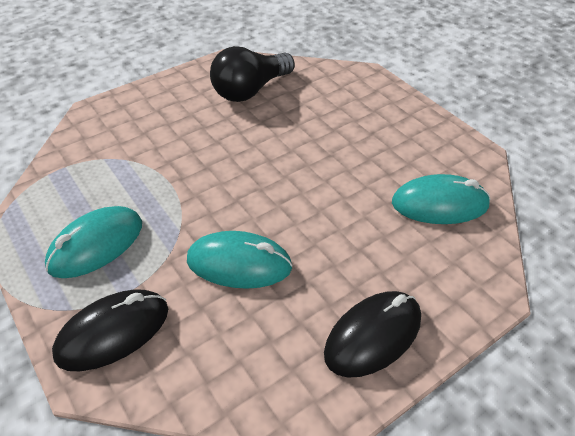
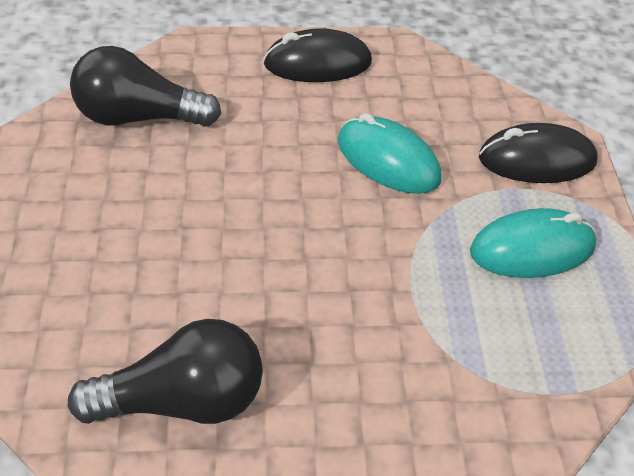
camera: 150 degrees left, 0 degrees up
turquoise mouse [392,174,491,224] -> black light bulb [70,46,221,127]

